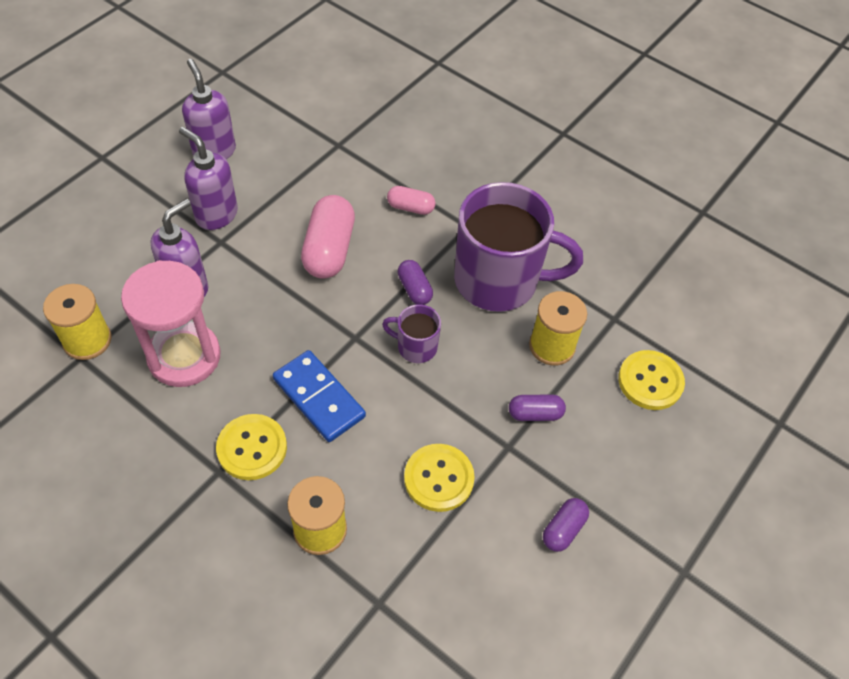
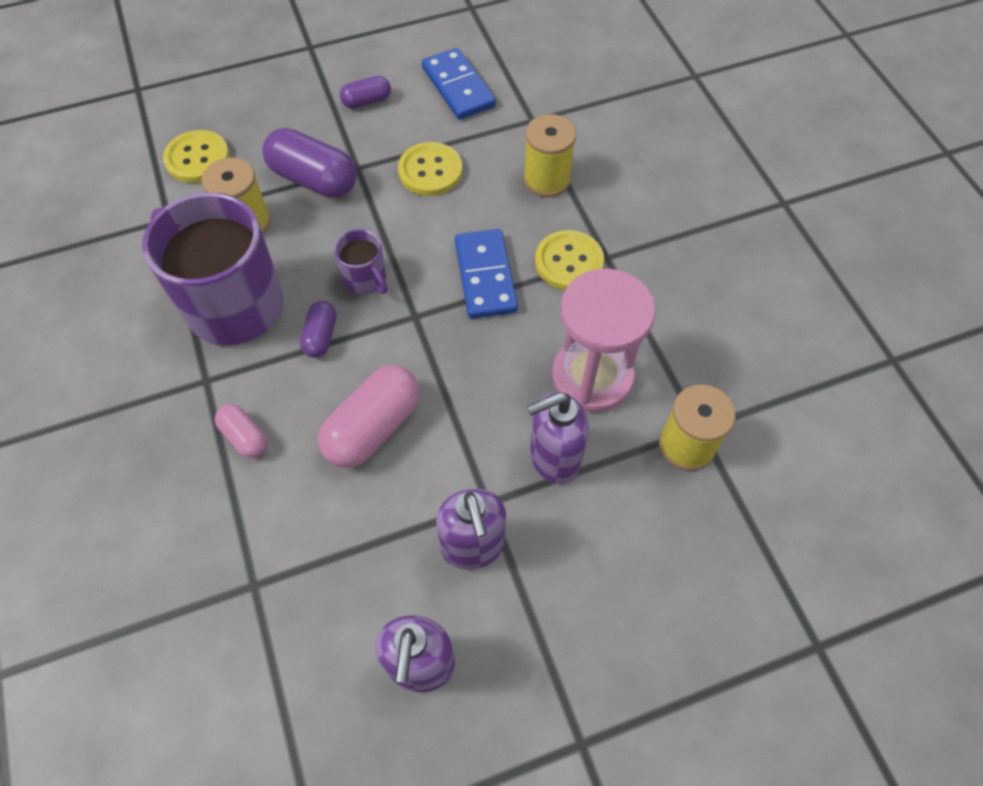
camera: 145 degrees left, 5 degrees up
purple capsule [509,395,566,421] -> purple capsule [262,128,357,197], size x1.84
none -> blue domino [422,48,496,120]

